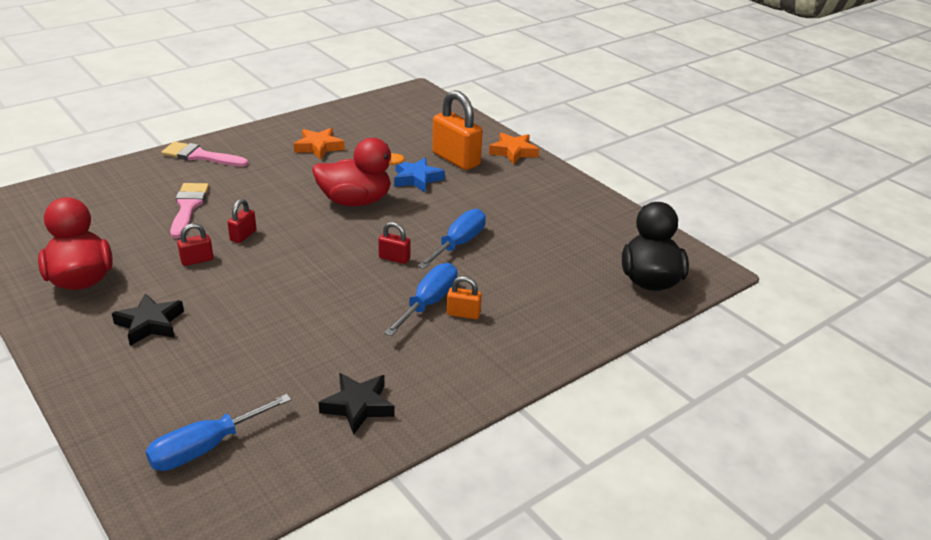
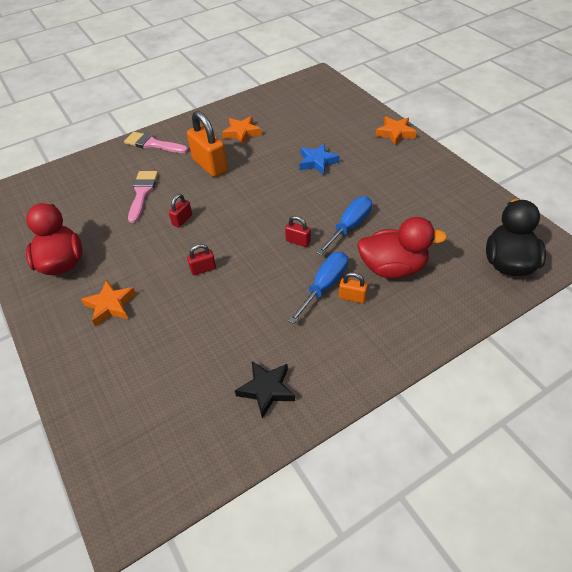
camera: 10 degrees right, 15 degrees up
black star [112,293,184,346] -> orange star [81,280,136,327]
blue screwdriver [145,394,292,471] -> none
red padlock [177,223,213,266] -> red padlock moved to [187,244,216,275]
red duck [312,138,405,206] -> red duck moved to [357,217,447,278]
orange padlock [432,90,483,170] -> orange padlock moved to [187,111,228,177]

